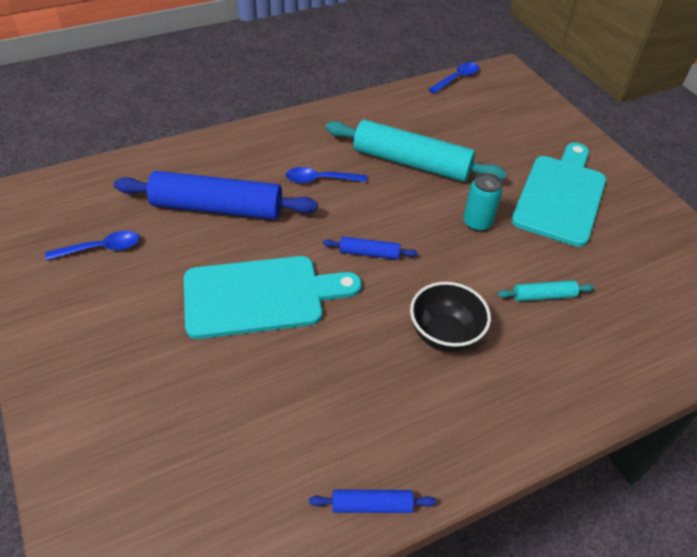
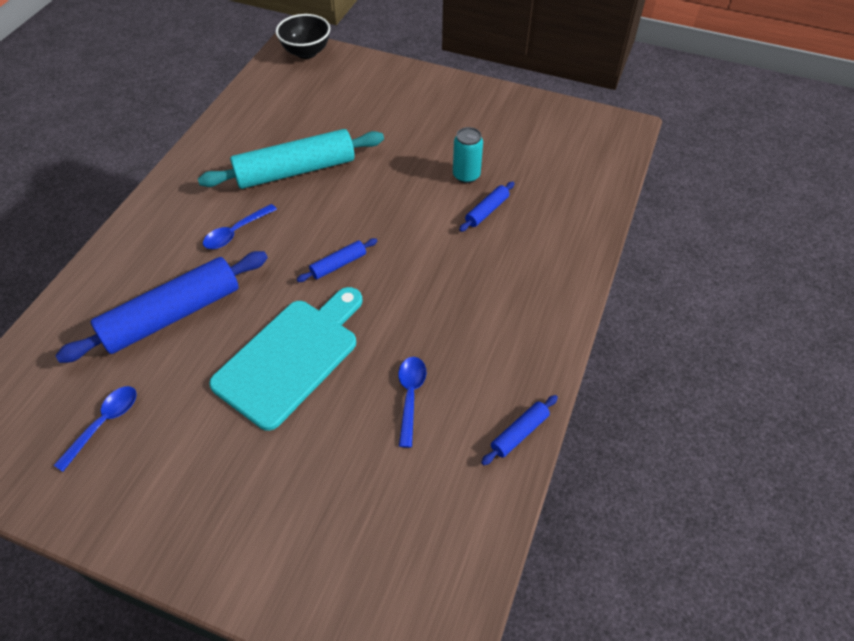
camera: 40 degrees left, 5 degrees up
black bowl [410,282,491,352] -> black bowl moved to [276,14,330,59]
blue spoon [428,62,479,94] -> blue spoon moved to [398,357,426,448]
turquoise can [463,173,503,232] -> turquoise can moved to [453,127,483,183]
turquoise rolling pin [498,280,594,302] -> blue rolling pin [459,181,515,232]
turquoise cutting board [511,143,606,247] -> none

